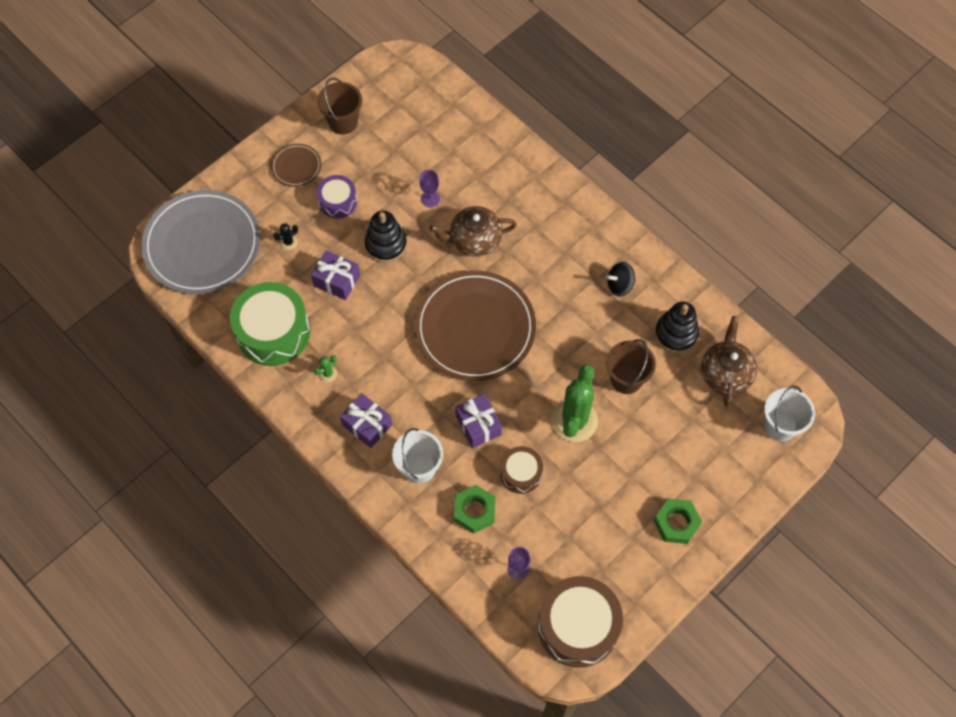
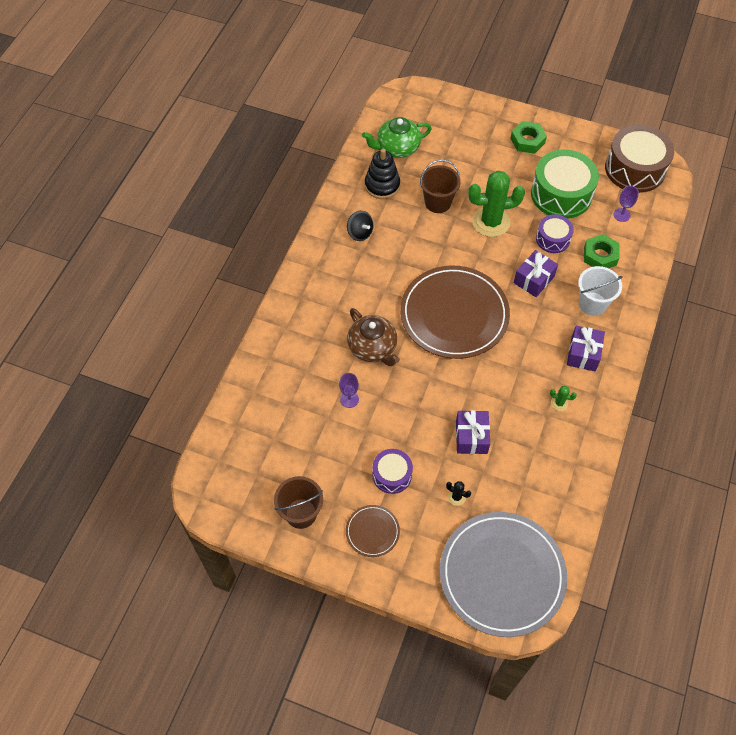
camera: 115 degrees left, 5 degrees down
green drum [230,282,310,366] -> green drum moved to [531,149,599,219]
black stacking toy [365,211,407,263] -> none
brown drum [500,446,543,494] -> purple drum [536,214,574,253]
brown teapot [701,316,757,407] -> green teapot [362,117,432,158]
white bucket [764,386,815,442] -> none

